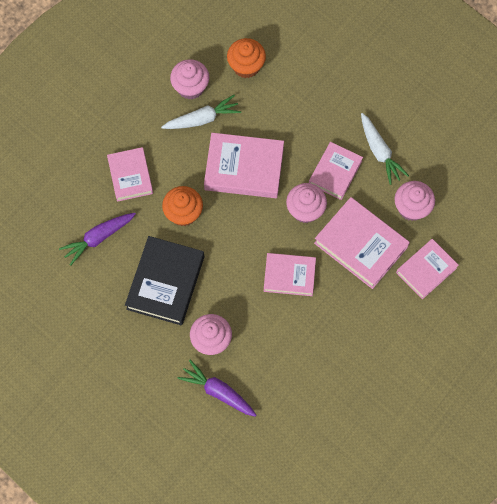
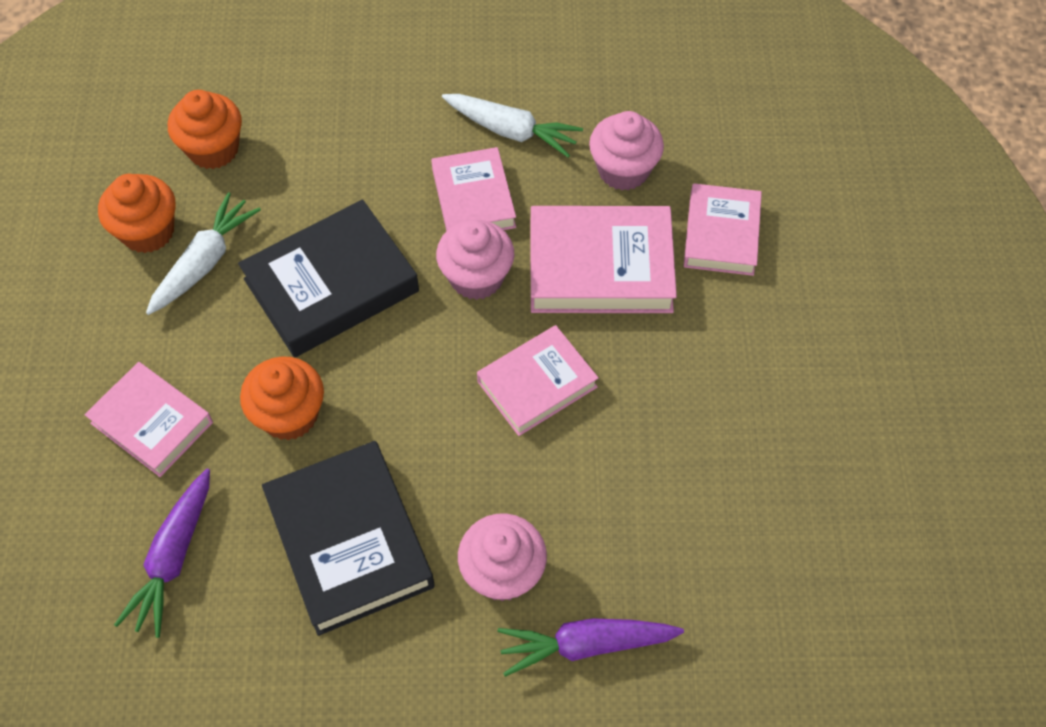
camera: 40 degrees left, 10 degrees down
pink cupcake [170,59,209,99] -> orange cupcake [98,174,176,253]
pink book [204,133,284,198] -> black book [238,200,419,358]

